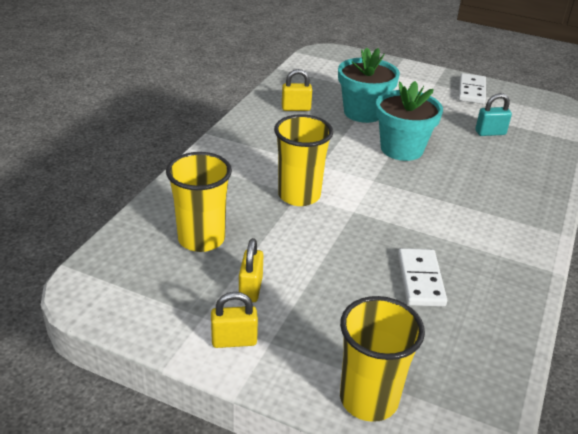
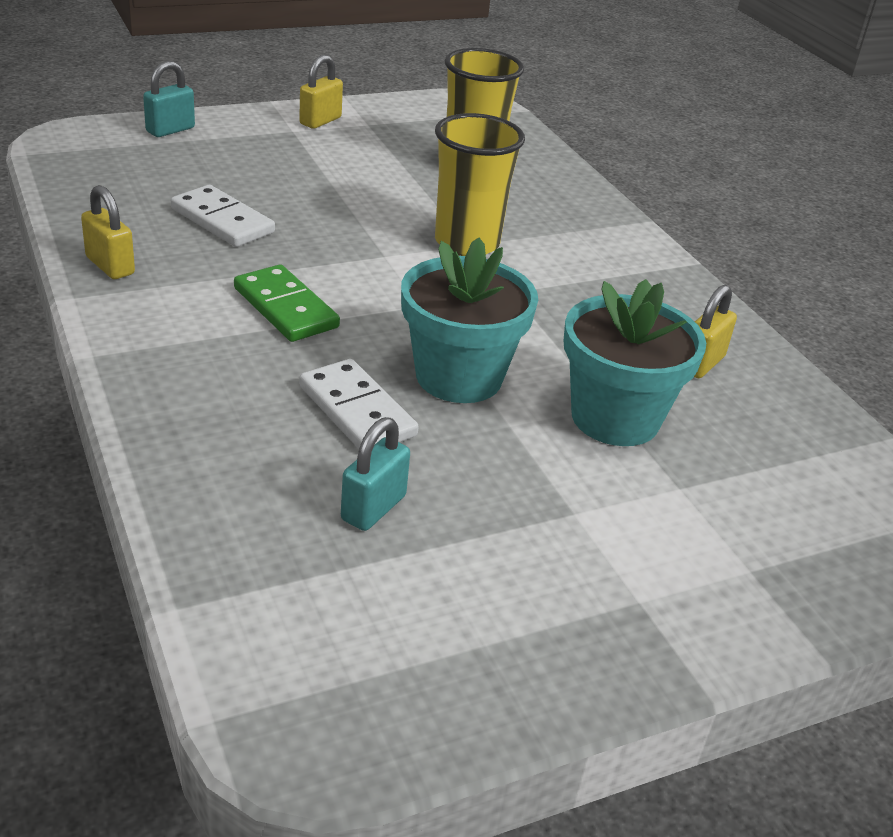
camera: 130 degrees right, 0 degrees up
yellow padlock [239,238,263,302] -> yellow padlock moved to [81,185,135,279]
yellow cup [340,296,425,422] -> turquoise padlock [143,61,195,137]
white domino [458,73,486,104] -> white domino moved to [299,359,419,449]
none -> green domino [234,265,340,342]

